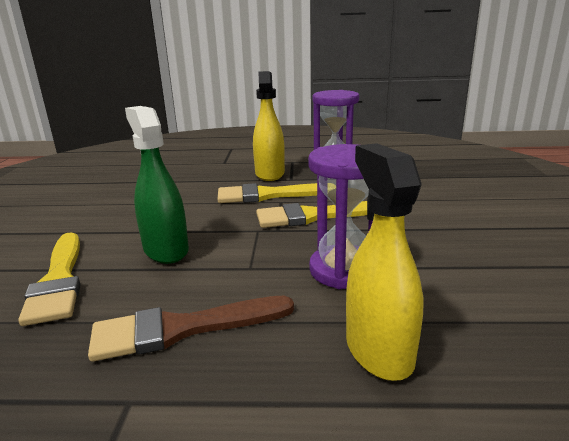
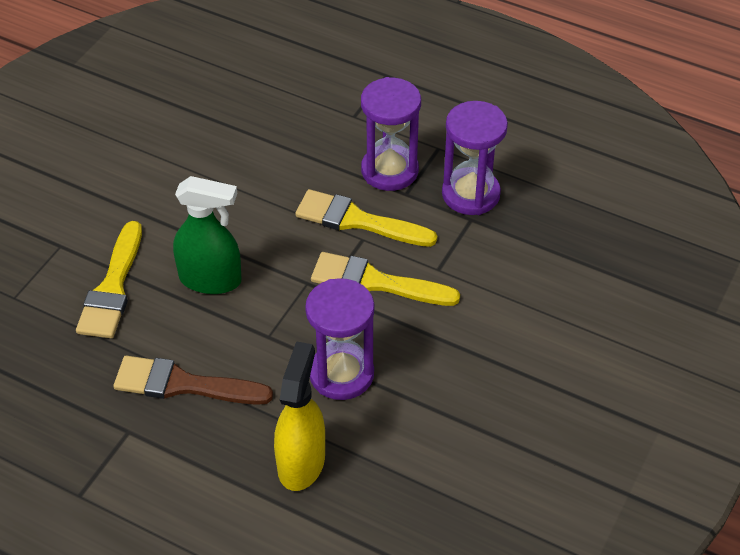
camera: 25 degrees right, 25 degrees up
green spray bottle [125,106,189,264] -> green spray bottle turned 105 degrees clockwise [173,176,242,294]
yellow spray bottle [253,71,285,181] -> purple hourglass [361,77,421,191]

